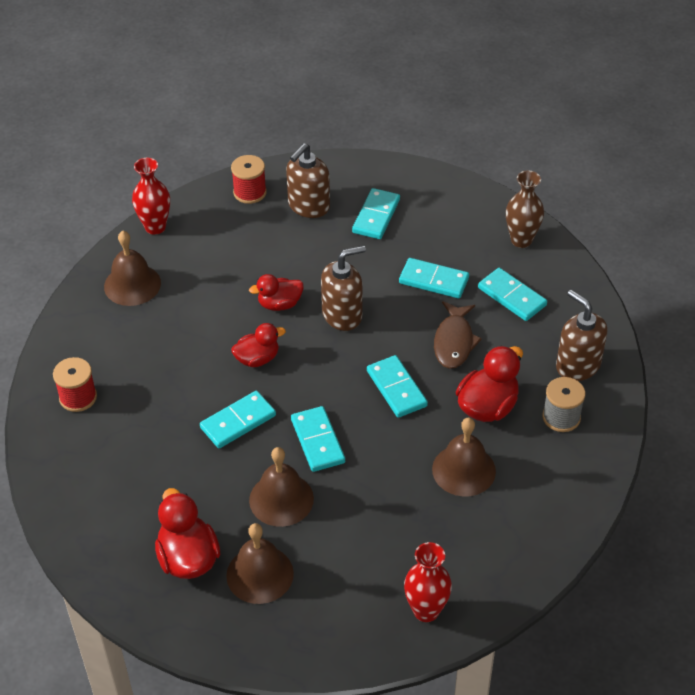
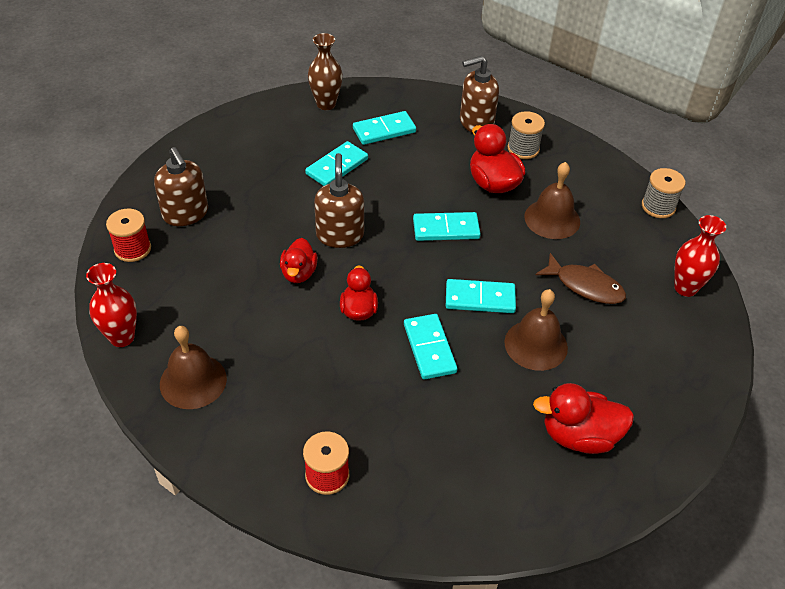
camera: 70 degrees left, 0 degrees up
brown bell [226,523,294,604] -> none
turquoise domino [352,188,400,239] -> none
brown fish [434,301,482,369] -> brown fish moved to [536,253,626,304]
none -> grey spool [642,168,685,218]

